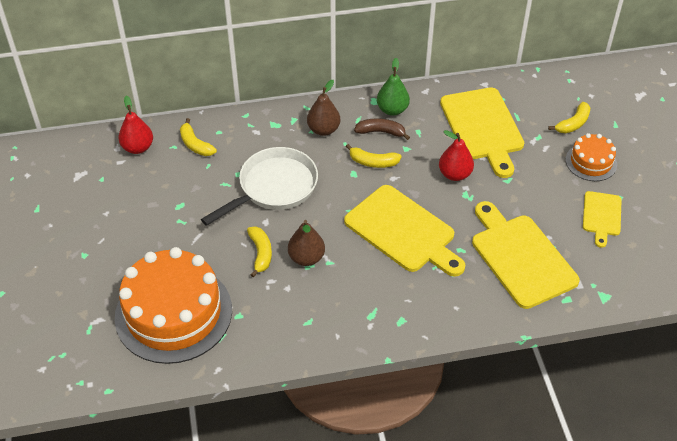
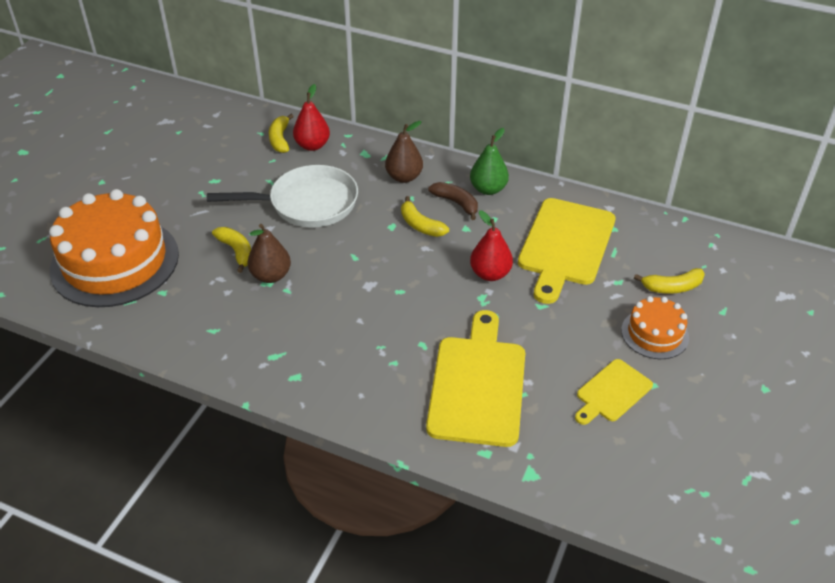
camera: 35 degrees right, 5 degrees down
red pear [118,96,153,154] -> red pear moved to [293,84,330,151]
yellow banana [247,226,272,277] -> yellow banana turned 60 degrees counterclockwise [212,227,251,273]
yellow cutting board [344,185,465,277] -> none

